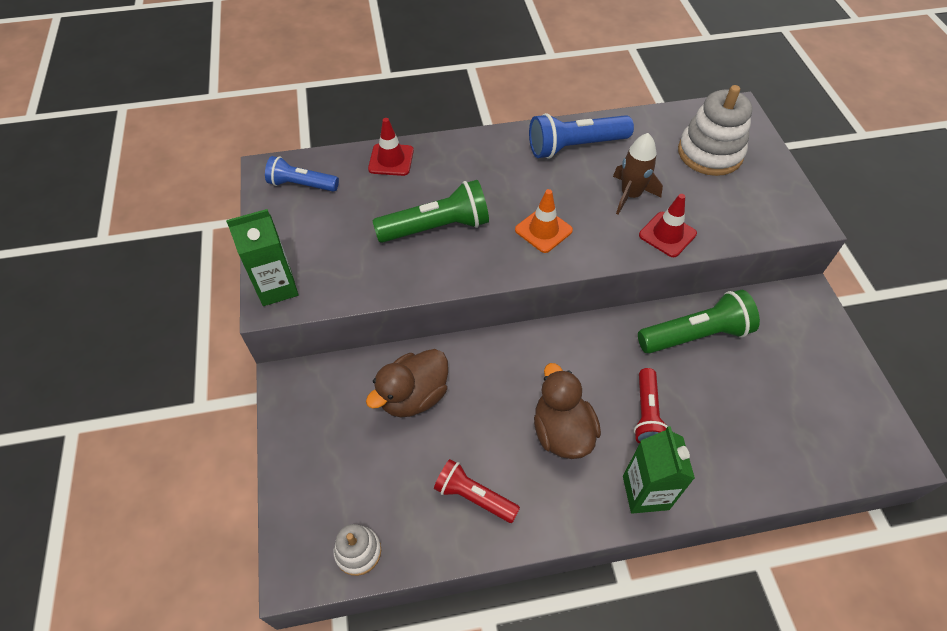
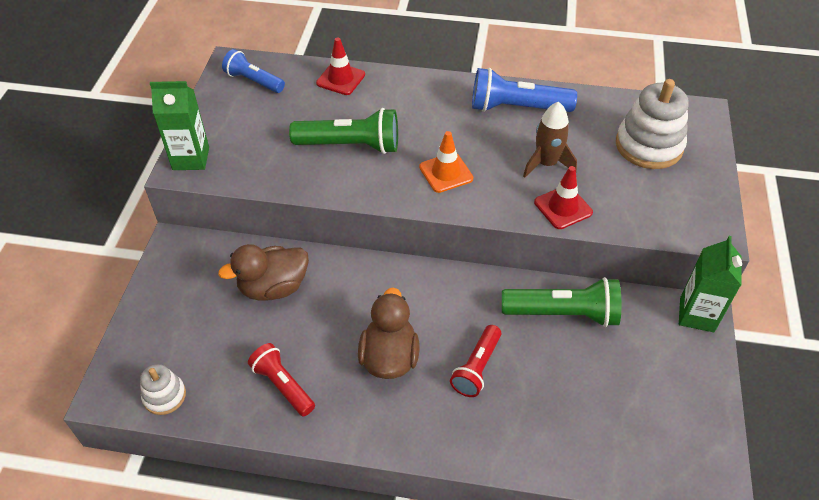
camera: 20 degrees right, 5 degrees down
green carton [623,426,695,514] -> green carton moved to [679,236,742,332]

